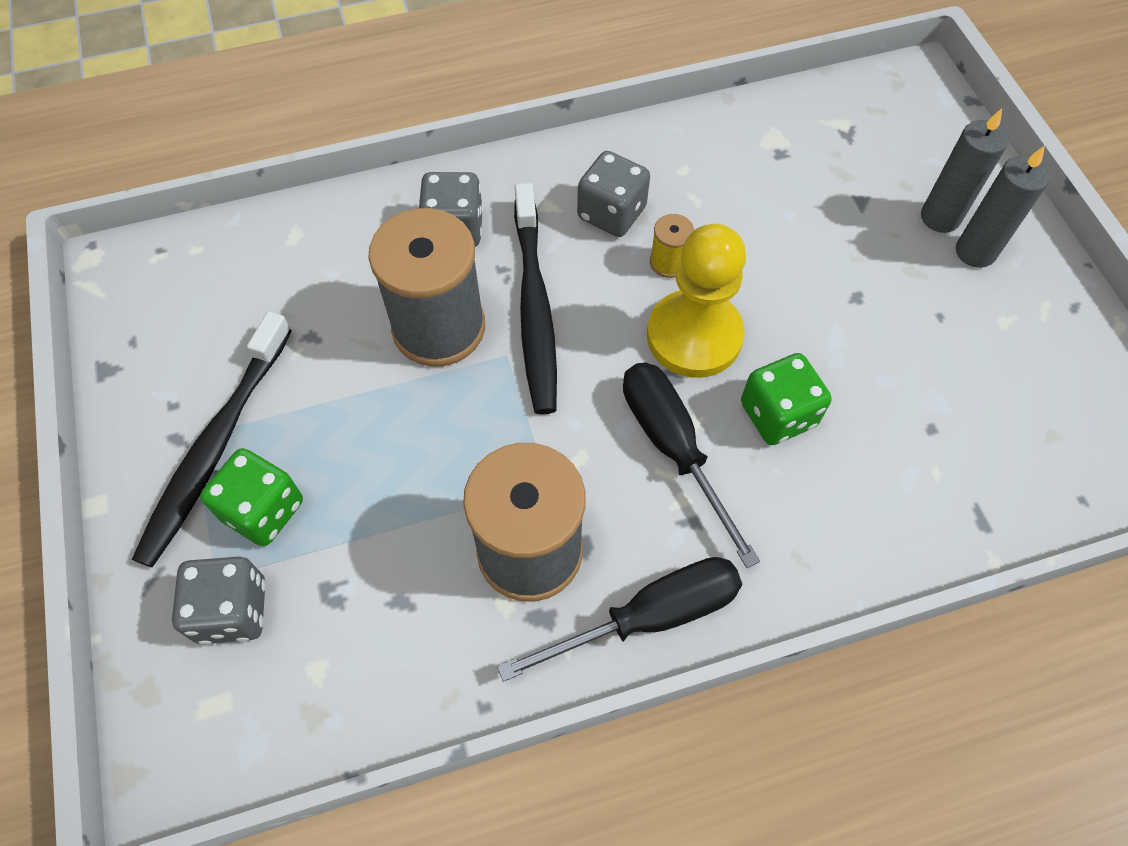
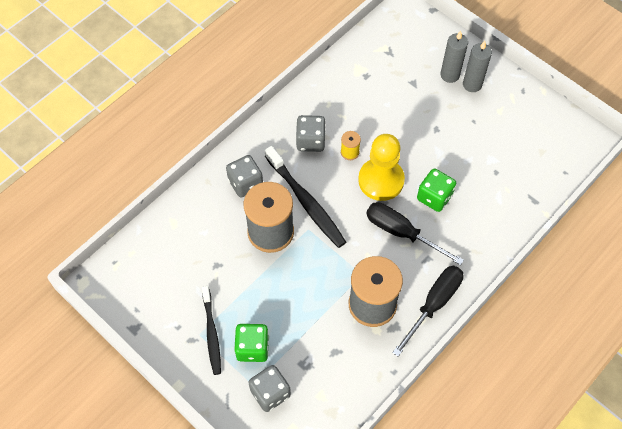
camera: 30 degrees left, 0 degrees up
black toothbrush [132,311,292,567] -> black toothbrush [202,286,221,375], size x0.66

